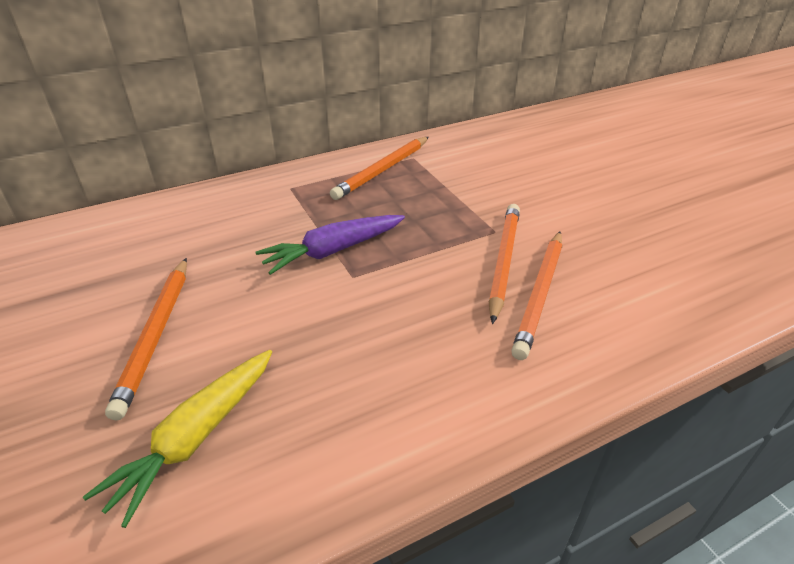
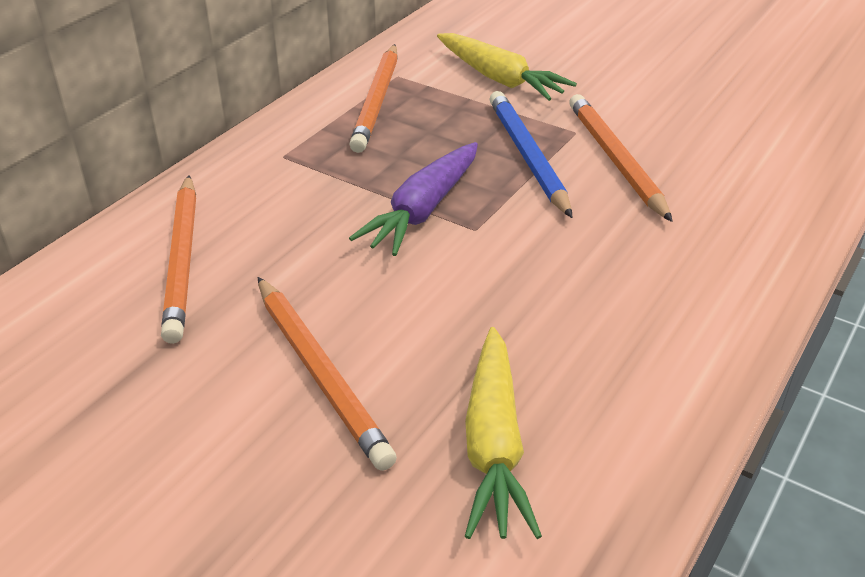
camera: 30 degrees left, 0 degrees up
orange pencil [511,231,562,360] -> orange pencil moved to [161,175,196,344]
none -> yellow carrot [437,33,577,101]
none -> blue pencil [489,91,573,218]

